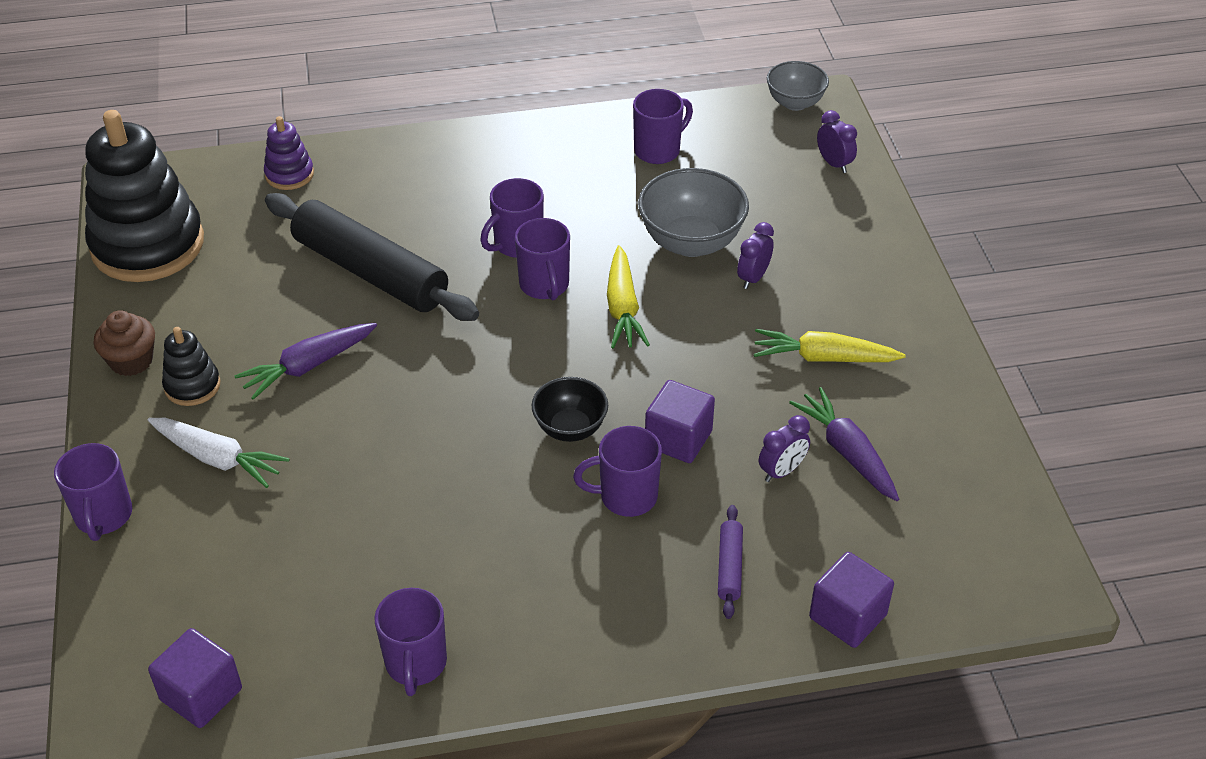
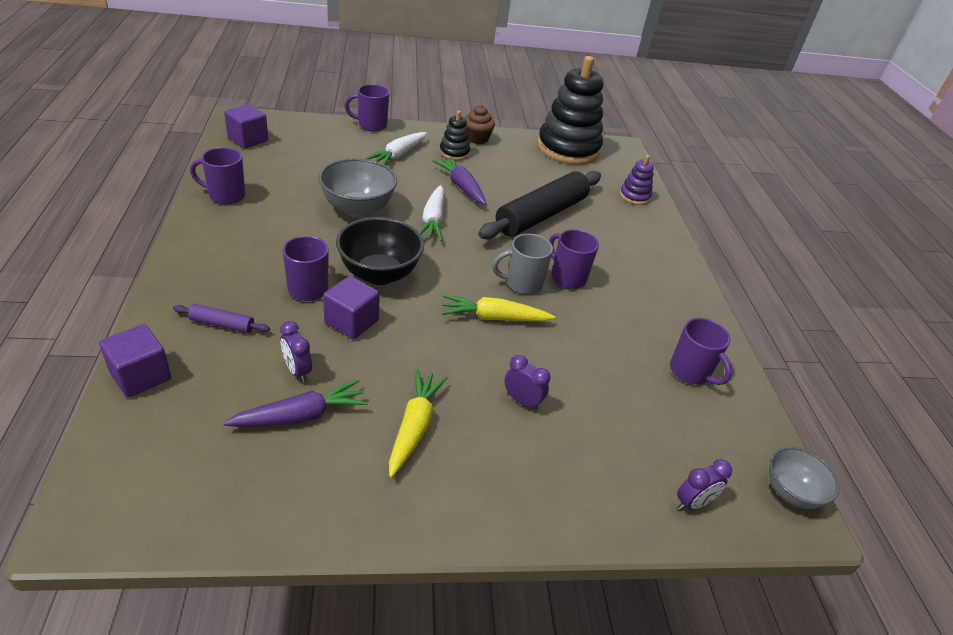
camera: 90 degrees right, 5 degrees down
purple mug [515,218,570,300] -> grey mug [492,234,553,294]
black bowl [532,377,608,442] -> black bowl [336,217,424,285], size x1.60
grey bowl [638,168,749,257] -> grey bowl moved to [318,158,397,218]
none -> white carrot [419,185,444,241]

